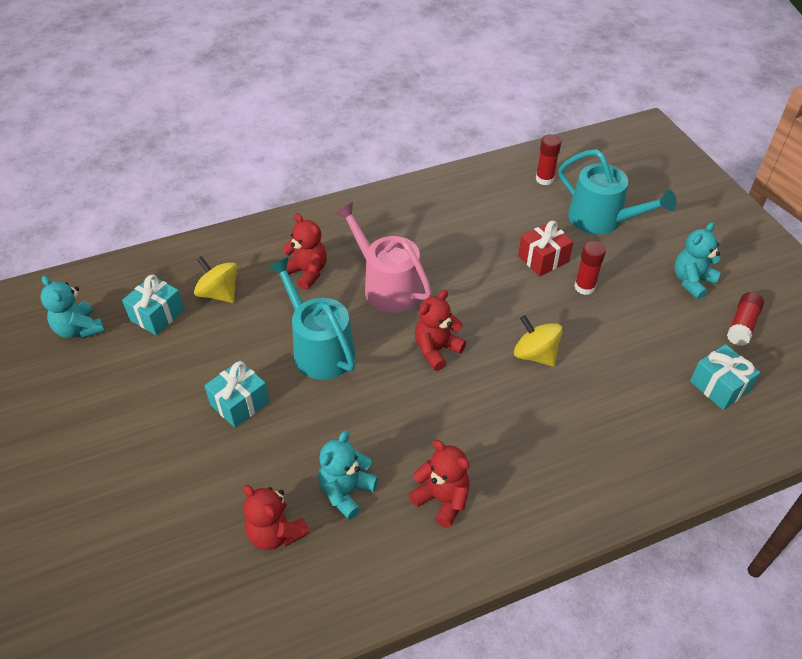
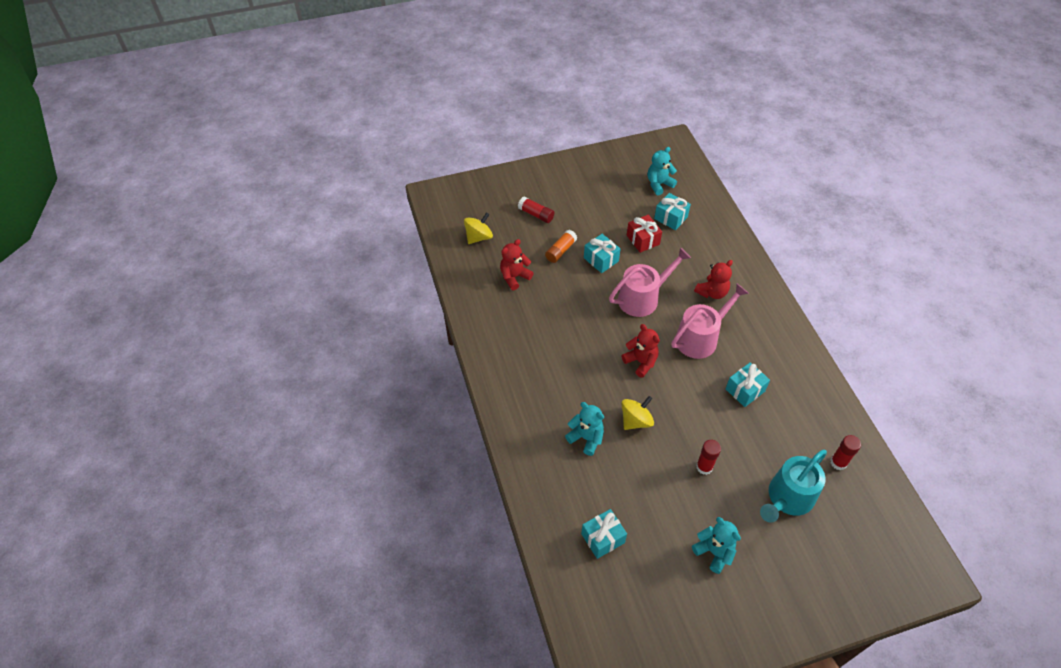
camera: 95 degrees right, 5 degrees up
yellow spinning top [194,256,238,303] -> yellow spinning top moved to [464,212,493,244]
turquoise watering can [268,257,355,380] -> pink watering can [609,247,691,317]
turquoise teddy bear [318,431,378,520] -> turquoise teddy bear moved to [565,402,604,456]
red teddy bear [409,440,469,528] -> none
red gift [518,221,573,276] -> red gift moved to [627,215,662,253]
red glue stick [727,292,764,346] -> red glue stick moved to [518,197,554,223]
none -> orange glue stick [545,230,577,263]
none -> turquoise gift [726,362,770,407]

